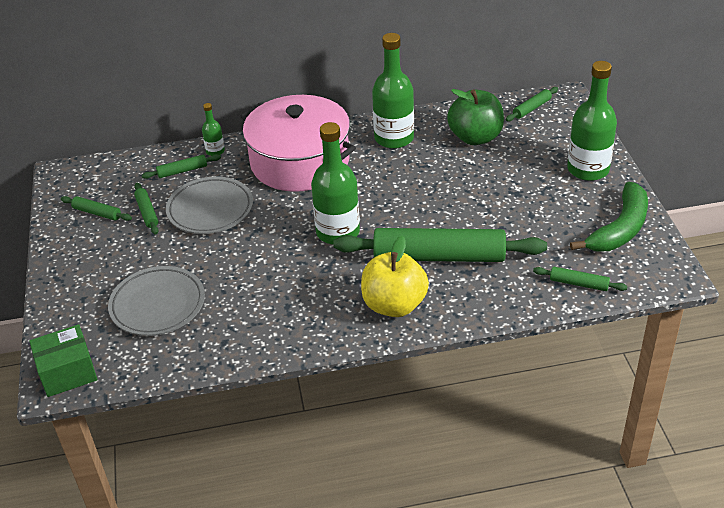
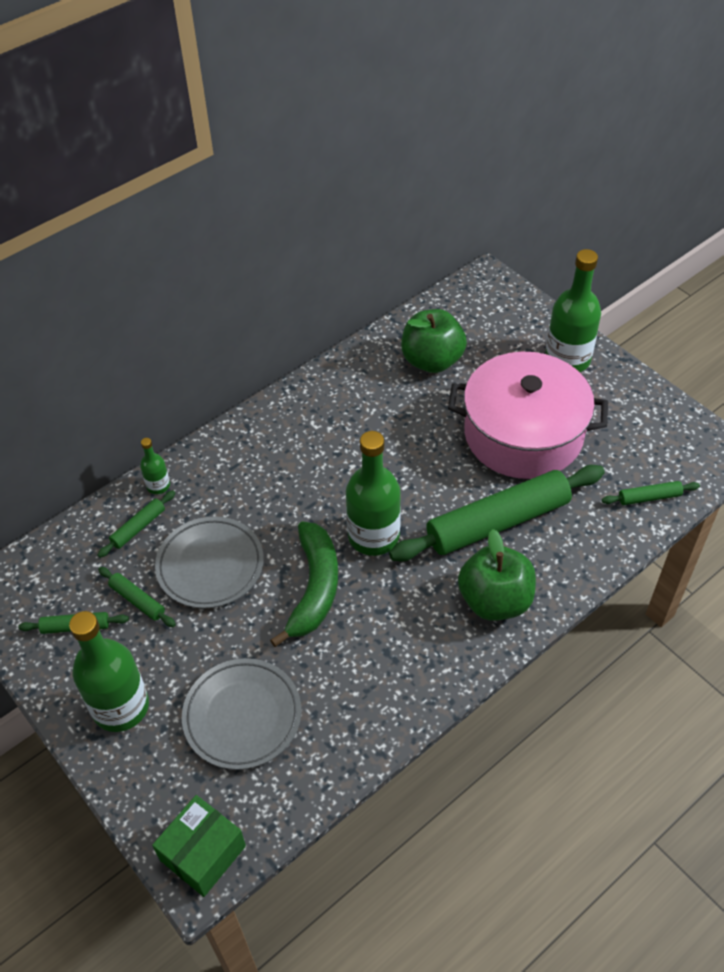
camera: 30 degrees left, 10 degrees up
pink pot [240,95,356,192] -> pink pot moved to [448,352,608,479]
yellow apple [361,236,429,317] -> green apple [458,529,536,621]
green bottle [372,33,414,149] -> green bottle moved to [69,611,149,732]
green rolling pin [506,87,558,121] -> none
green banana [570,182,648,252] -> green banana moved to [270,522,338,647]

